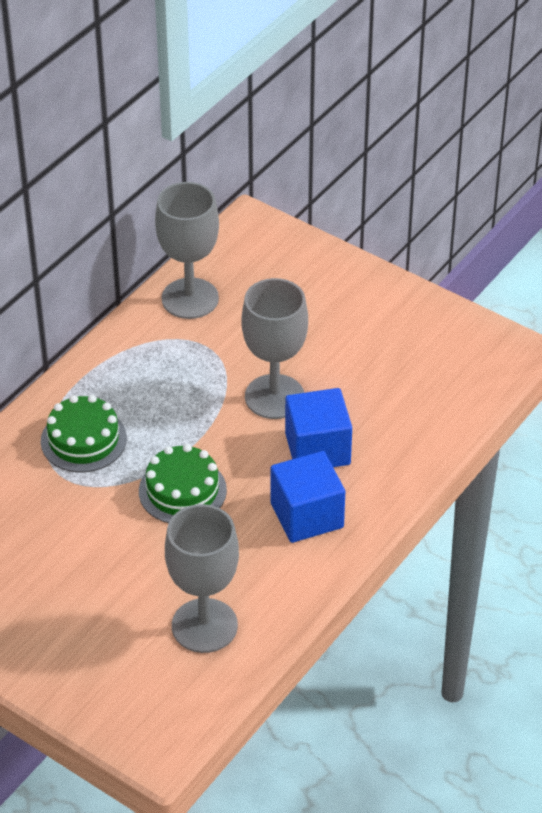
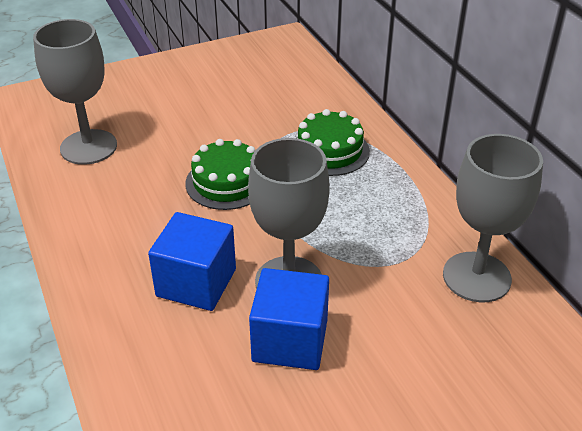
camera: 120 degrees right, 5 degrees down
blue cube [271,451,345,543] -> blue cube moved to [249,268,329,370]

